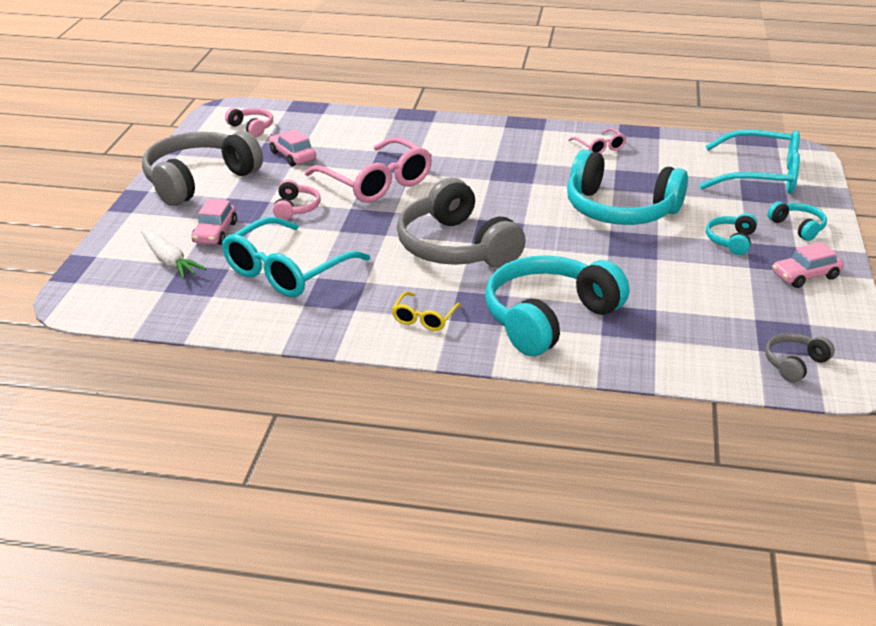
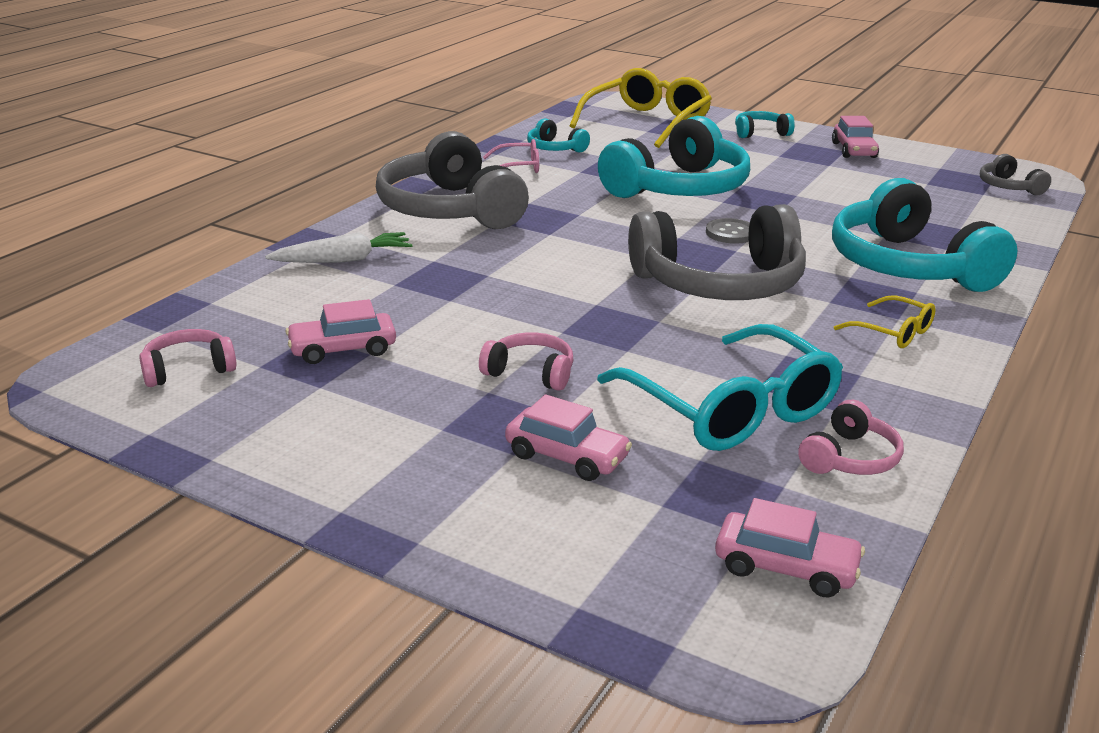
camera: 70 degrees left, 5 degrees down
white carrot [141,229,206,279] -> white carrot moved to [265,232,413,263]
grey headphones [142,131,263,206] -> grey headphones moved to [376,131,529,229]
pink glasses [305,137,432,203] -> none
turquoise glasses [699,129,800,194] -> yellow glasses [570,68,712,148]
turquoise headphones [706,213,757,255] -> turquoise headphones moved to [527,118,590,153]
none -> grey button [706,218,750,244]
none -> pink car [715,498,865,598]
none -> pink headphones [798,400,904,475]

